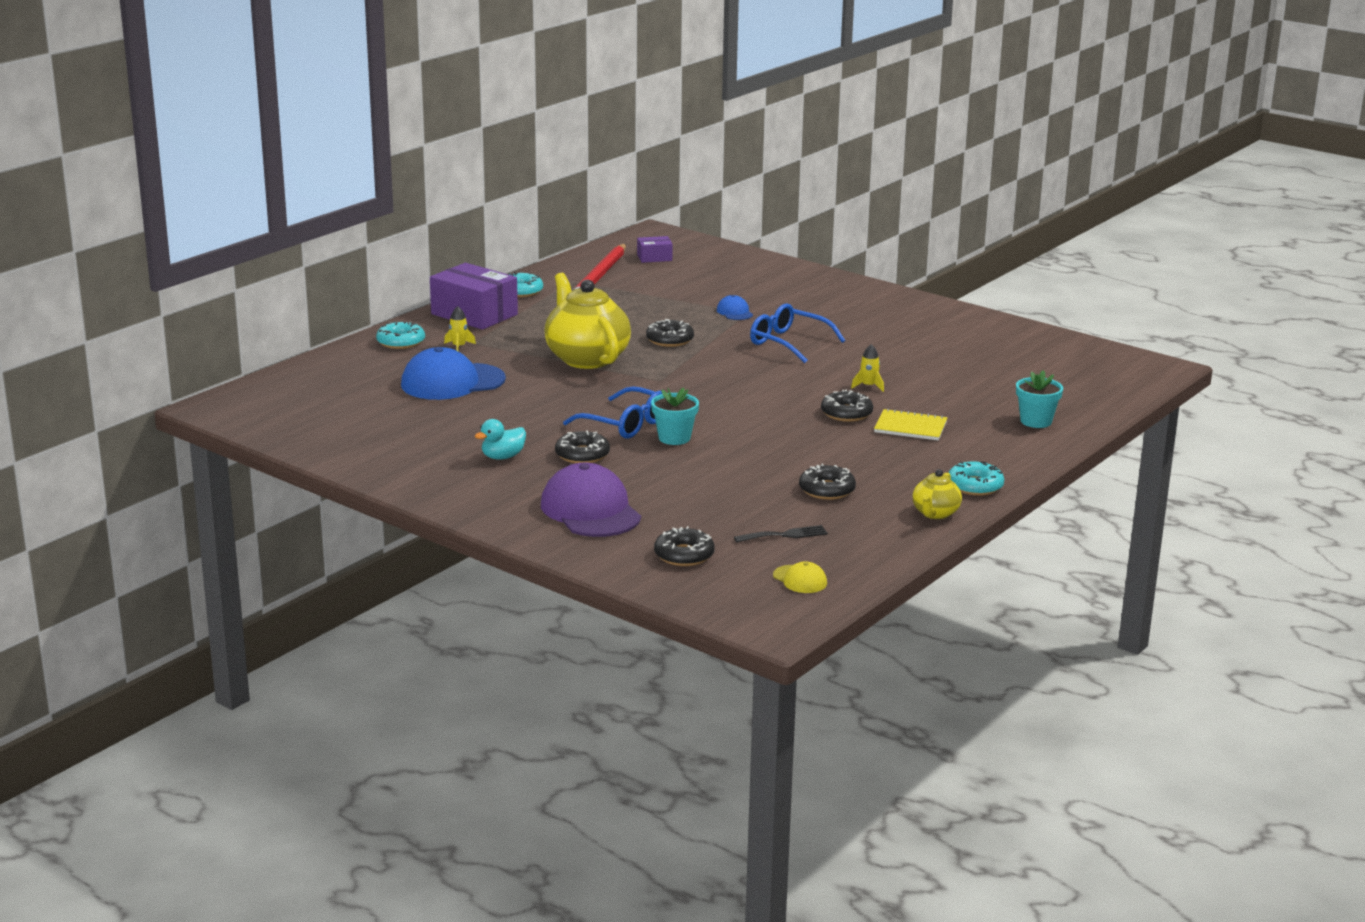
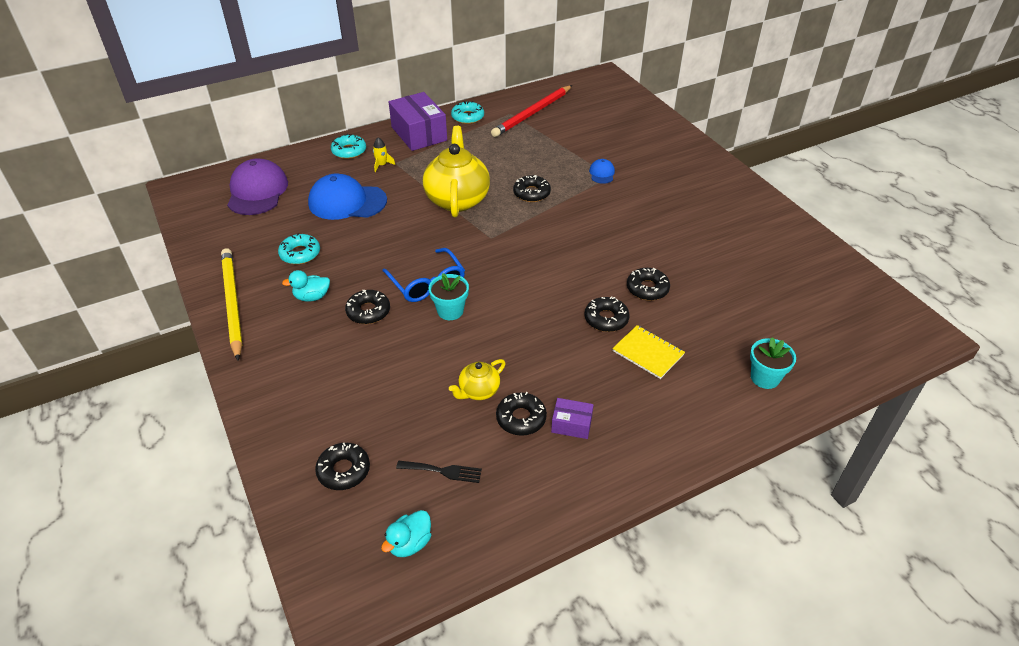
camera: 25 degrees right, 20 degrees up
purple cap [541,463,641,537] -> purple cap moved to [227,158,288,215]
purple box [637,236,673,263] -> purple box moved to [551,398,594,439]
blue glasses [750,303,845,363] -> none
yellow cap [773,561,827,593] -> turquoise duck [381,510,431,557]
yellow rocket [851,344,884,392] -> black donut [627,268,670,301]
yellow teapot [913,469,962,519] -> yellow teapot moved to [449,359,506,400]
turquoise donut [949,461,1004,496] -> turquoise donut moved to [278,233,320,264]
none -> yellow pencil [221,248,243,361]

